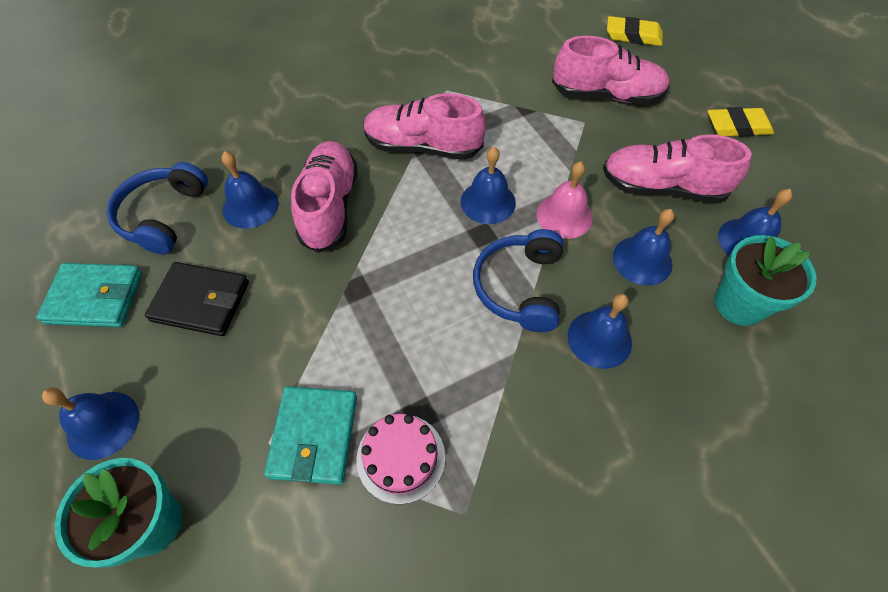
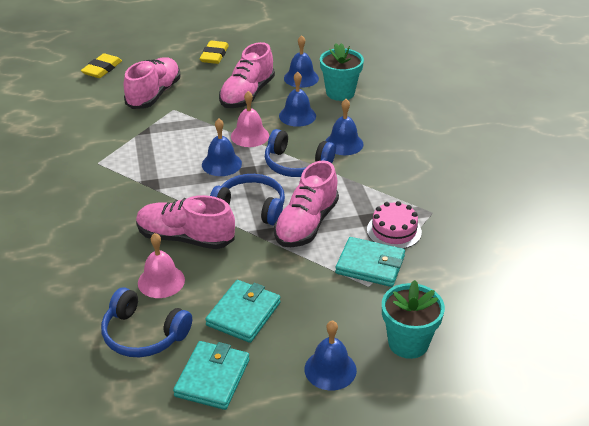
camera: 75 degrees left, 20 degrees down
black wallet [145,262,249,336] -> turquoise wallet [205,280,281,343]
blue bell [221,151,279,229] -> pink bell [138,233,185,298]
pink shoe [364,93,486,160] -> pink shoe moved to [274,160,339,247]
none -> blue headphones [210,174,285,225]

